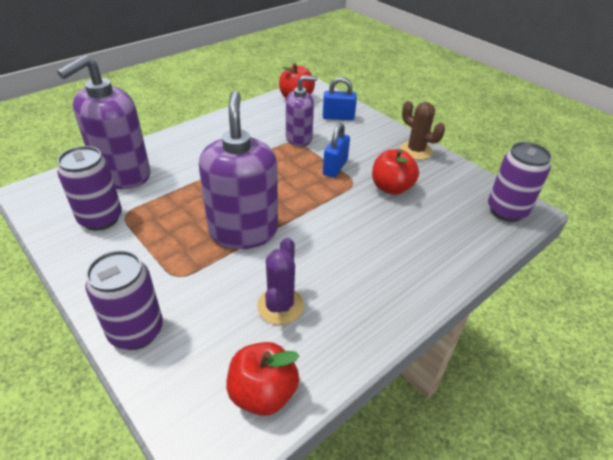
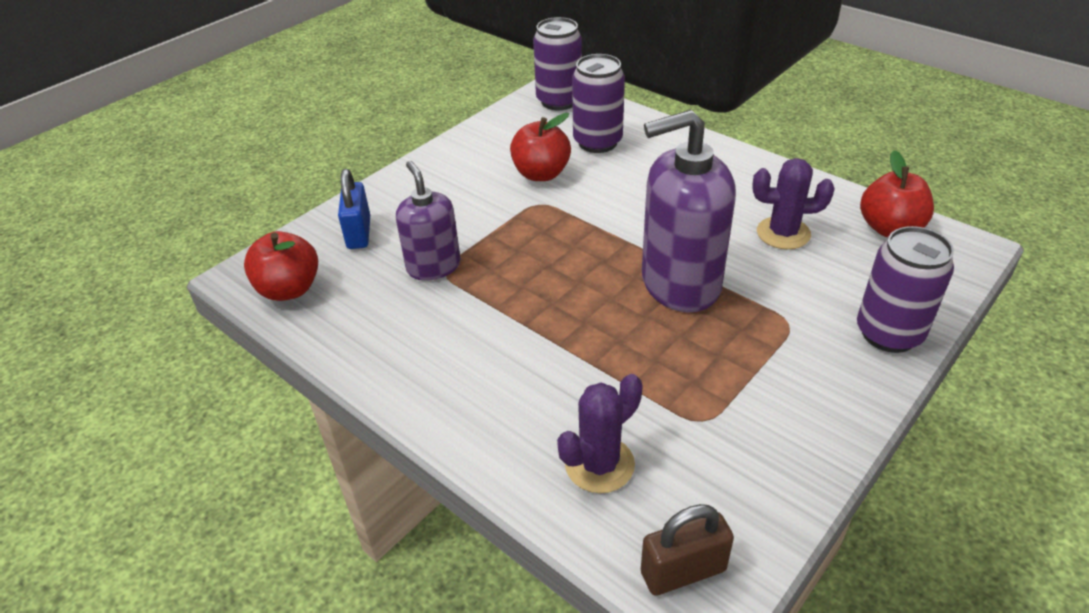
camera: 95 degrees left, 0 degrees up
purple soap dispenser [57,55,150,189] -> purple cactus [557,374,643,493]
purple can [57,146,122,231] -> purple can moved to [572,54,625,153]
blue padlock [323,123,350,178] -> none
brown cactus [400,101,445,160] -> none
none -> brown padlock [641,504,734,596]

